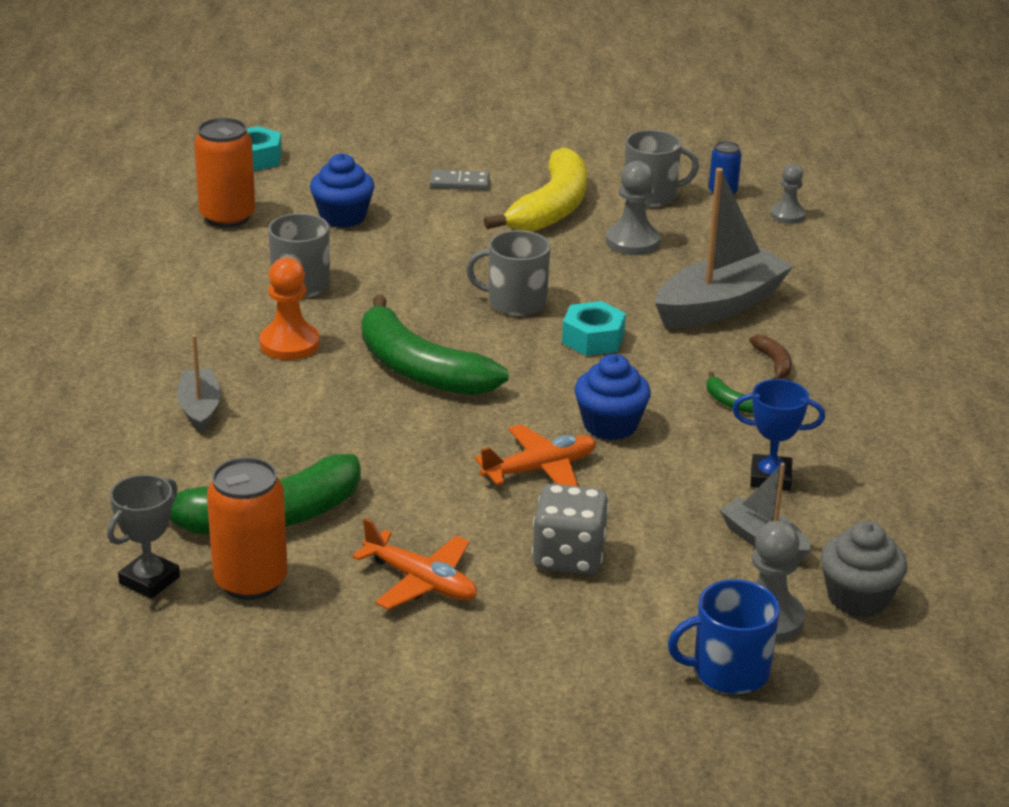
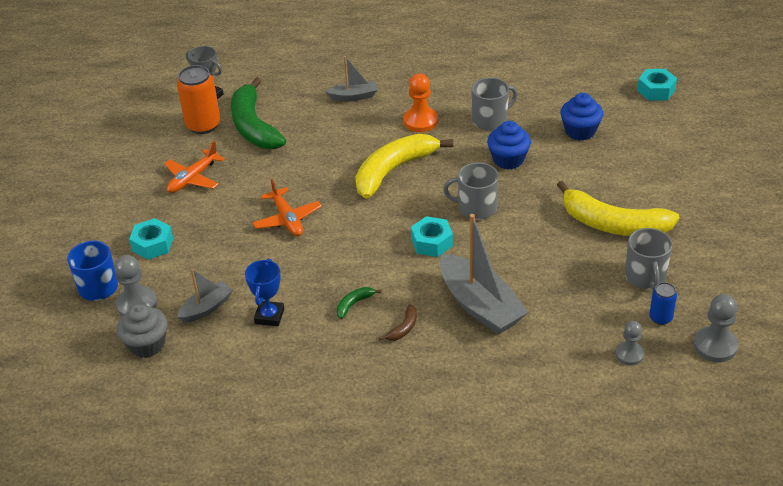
camera: 95 degrees right, 10 degrees up
orange can [194,118,255,228] -> none
green banana [362,295,509,396] -> yellow banana [355,134,453,199]
grey domino [430,169,490,190] -> none
grey mug [466,230,550,316] -> grey mug turned 90 degrees counterclockwise [443,162,499,220]
grey dice [532,484,609,575] -> none
blue cupcake [575,354,651,440] -> blue cupcake moved to [487,121,531,169]
grey pawn [606,161,660,255] -> grey pawn moved to [693,294,738,362]
brown banana [749,335,792,379] -> brown banana turned 45 degrees counterclockwise [379,304,417,341]
none -> turquoise nut [129,218,173,260]

